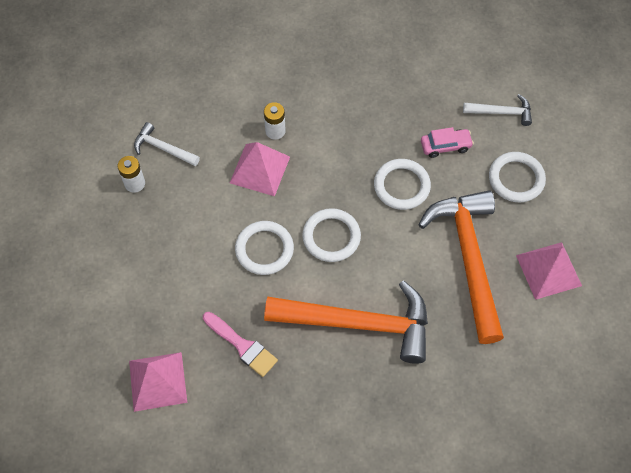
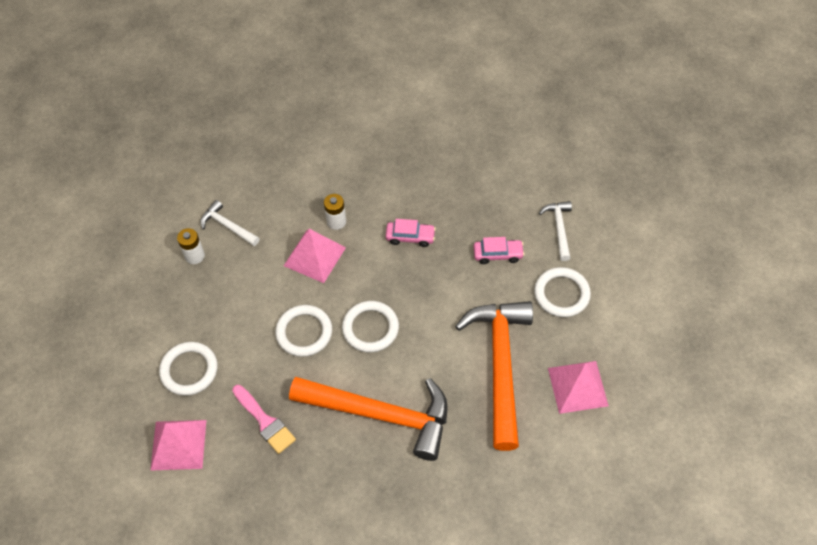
camera: 10 degrees right, 5 degrees down
white ring [374,159,431,210] -> white ring moved to [159,342,218,396]
white hammer [463,94,532,126] -> white hammer turned 105 degrees counterclockwise [539,201,572,261]
none -> pink car [386,219,436,247]

